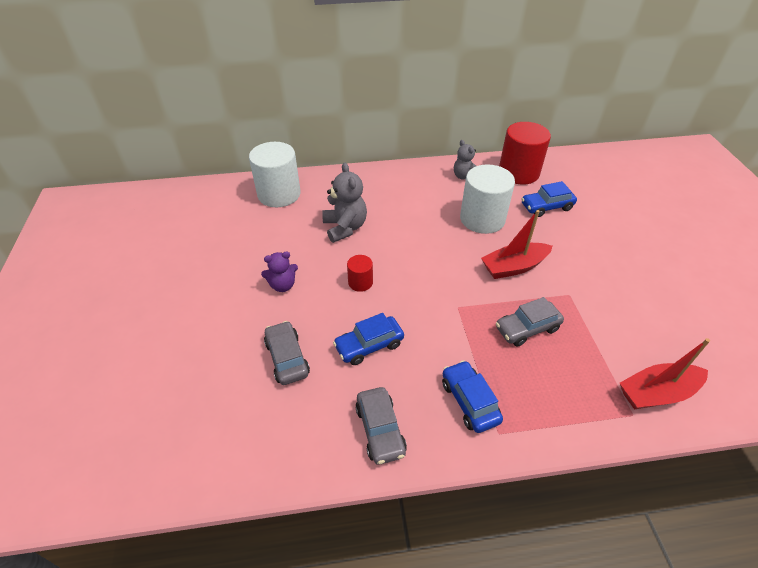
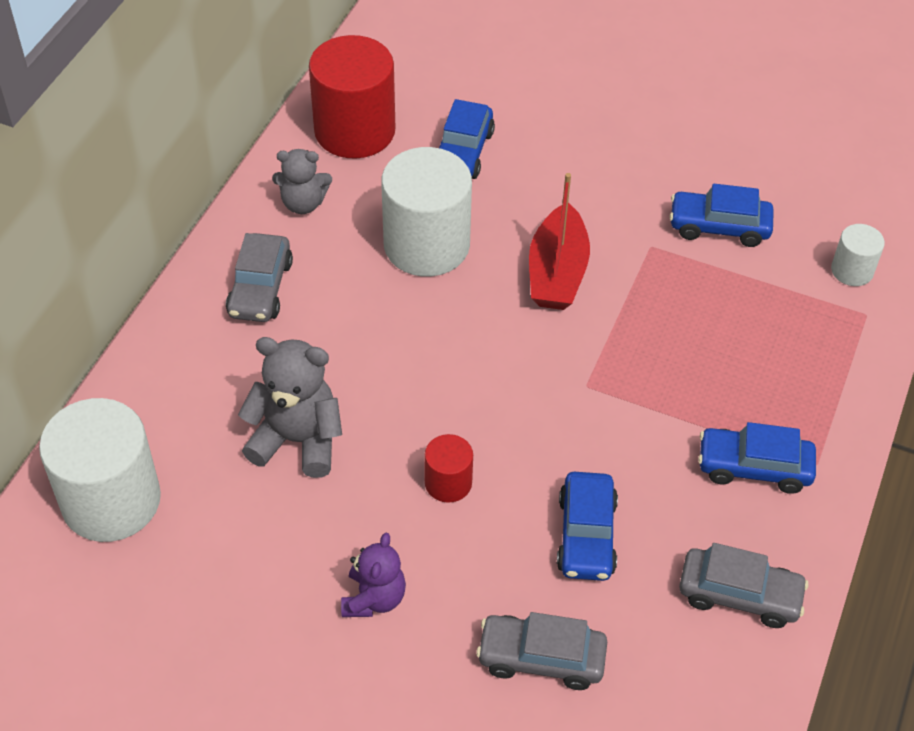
camera: 60 degrees left, 5 degrees up
grey car [496,297,564,347] -> grey car moved to [226,233,293,322]
red boat [620,338,710,410] -> white cylinder [831,224,885,286]
none -> blue car [669,184,774,247]

